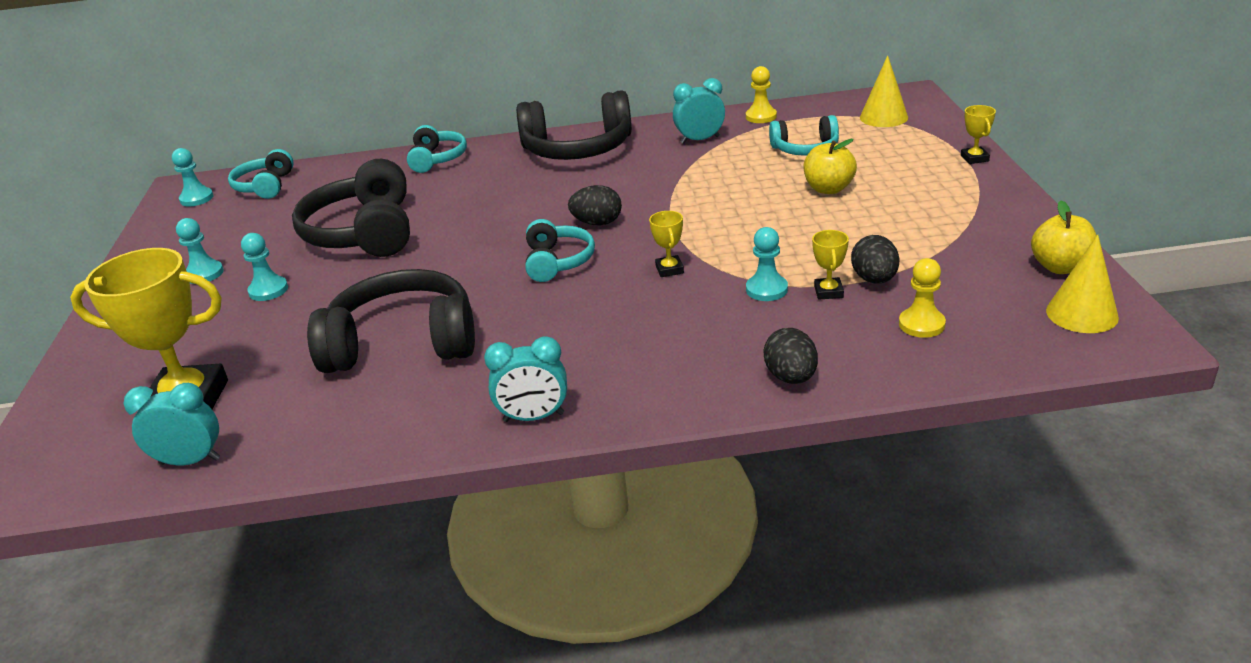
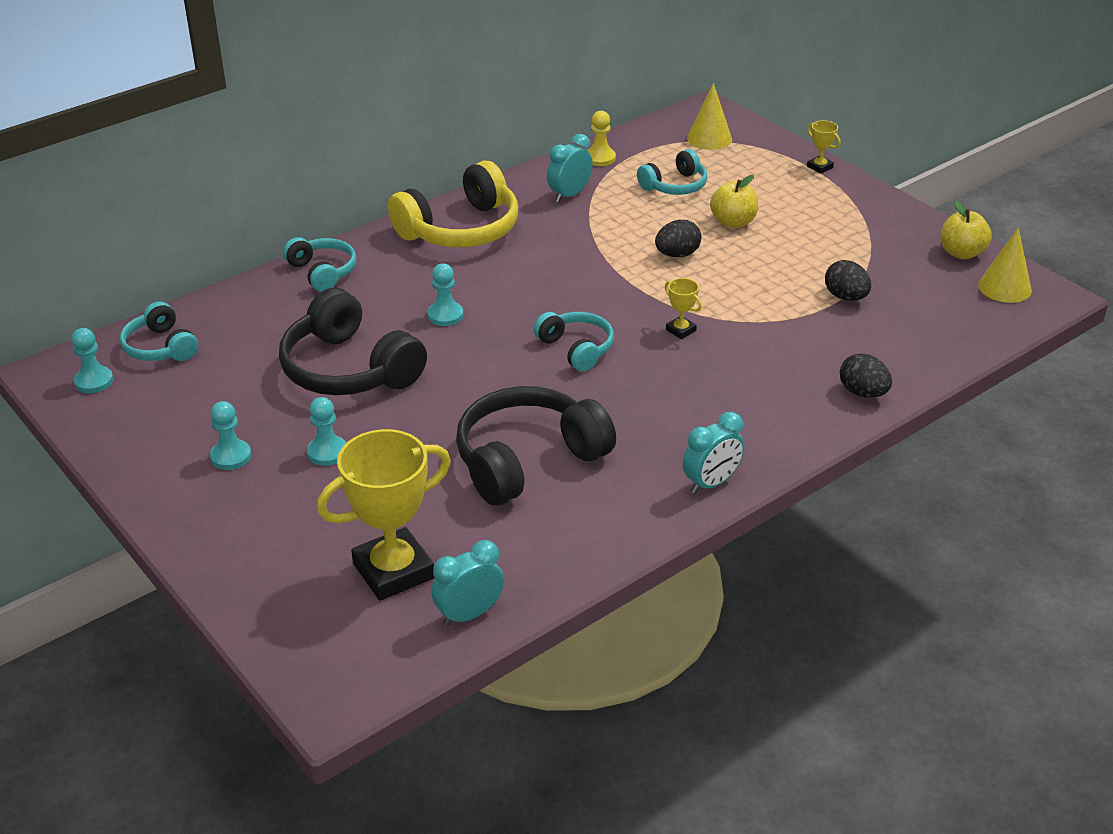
camera: 35 degrees left, 5 degrees up
black headphones [516,90,632,160] -> yellow headphones [388,160,518,247]
black egg [568,185,622,225] -> black egg moved to [655,220,701,257]
turquoise pawn [746,227,788,301] -> turquoise pawn moved to [427,263,463,326]
yellow trophy [812,230,849,300] -> none
yellow pawn [899,258,946,338] -> none

